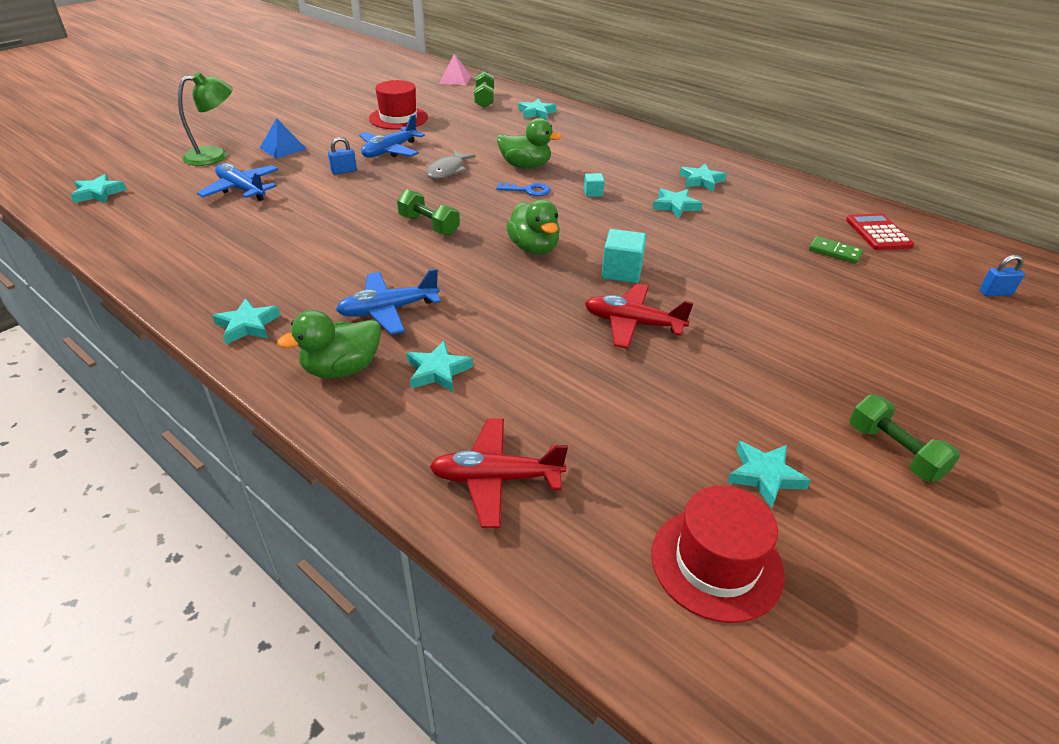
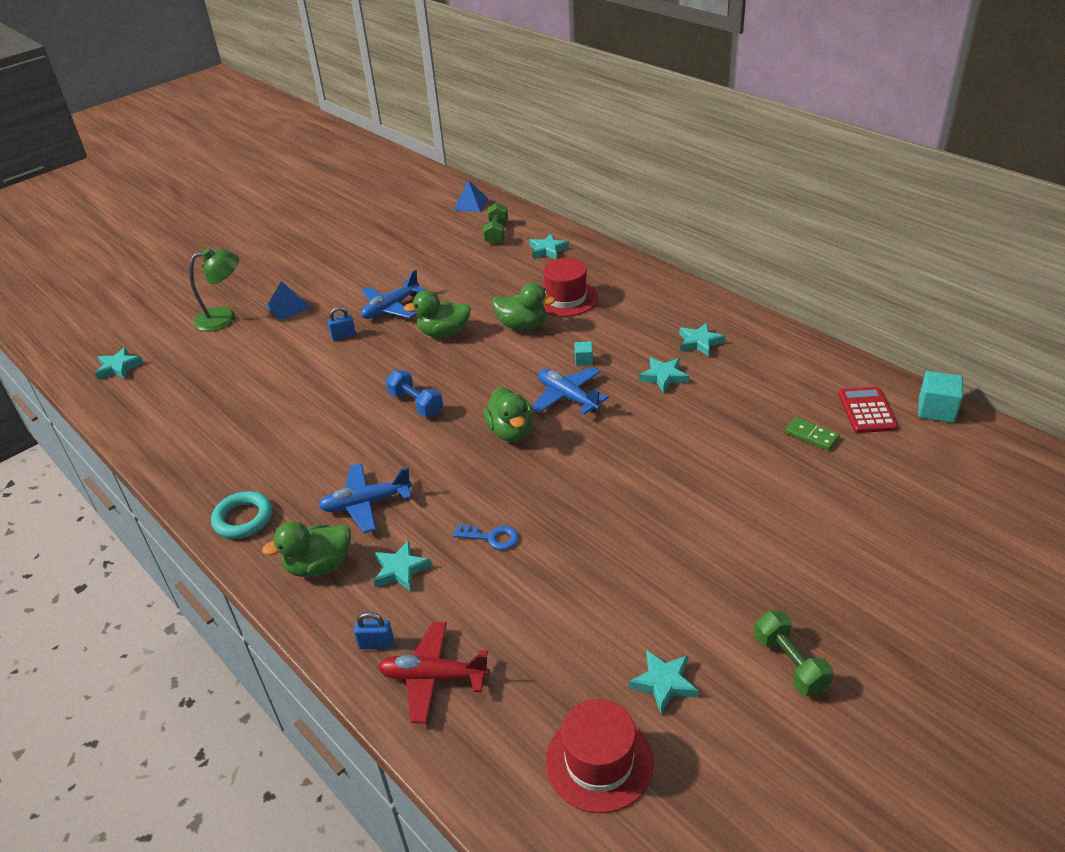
camera: 10 degrees right, 0 degrees up
blue plane [197,163,279,201] -> blue plane moved to [532,367,609,415]
turquoise star [212,298,280,345] -> turquoise ring [211,491,273,539]
red hat [369,80,428,130] -> red hat moved to [543,258,598,317]
green dumbbell [397,189,460,236] -> blue dumbbell [386,370,443,417]
grey fish [426,150,475,179] -> green duck [404,290,471,338]
pink pyramid [439,54,471,85] -> blue pyramid [453,180,489,212]
blue key [496,182,551,196] -> blue key moved to [453,524,519,550]
red plane [585,283,694,349] -> none
turquoise cube [601,229,646,283] -> turquoise cube moved to [918,371,963,423]
blue padlock [979,255,1025,296] -> blue padlock moved to [354,612,394,649]

